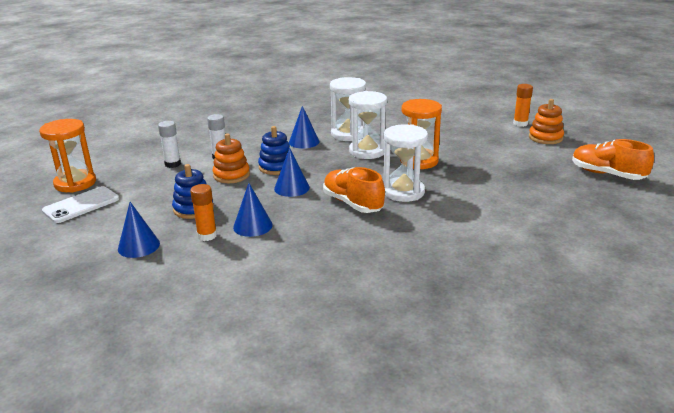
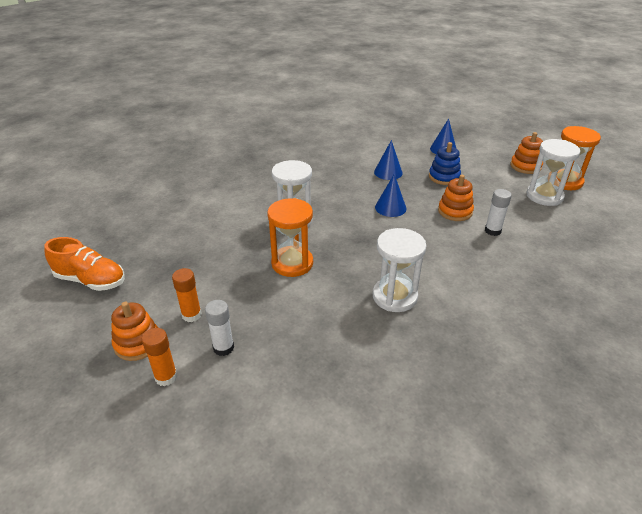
camera: 160 degrees right, 10 degrees up
white phone [42,186,119,223] -> orange stacking toy [510,132,543,174]
white glue stick [158,121,181,168] -> white glue stick moved to [205,300,234,356]
orange glue stick [190,184,217,241] -> orange glue stick moved to [172,268,202,322]
blue stacking toy [258,126,289,175] -> none
blue cone [289,106,319,149] -> none
orange shoe [323,167,385,213] -> none
white hourglass [349,91,387,159] -> white hourglass moved to [527,139,580,206]

